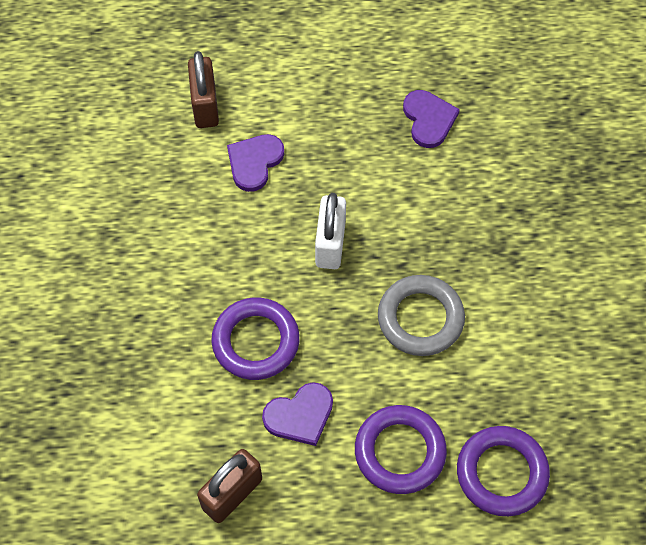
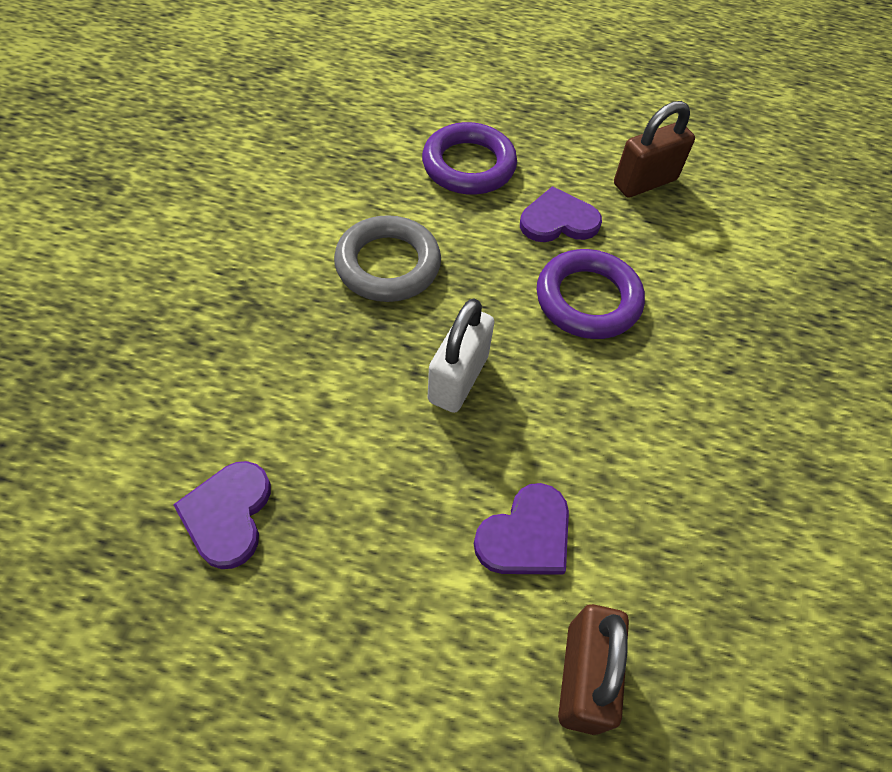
camera: 165 degrees left, 5 degrees down
purple ring [457,426,550,516] -> none

